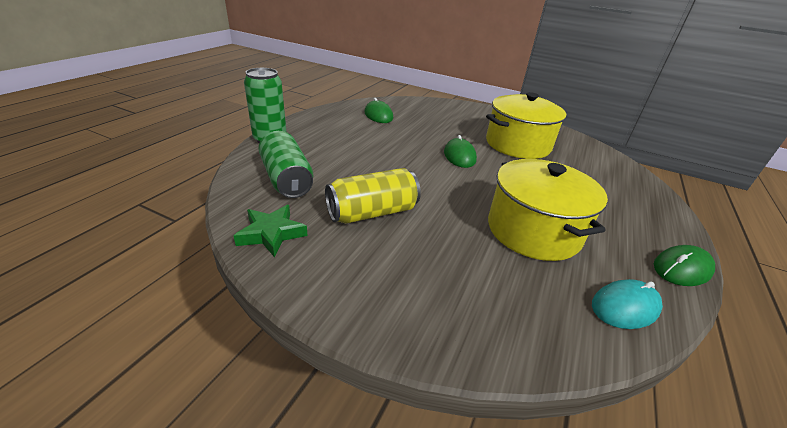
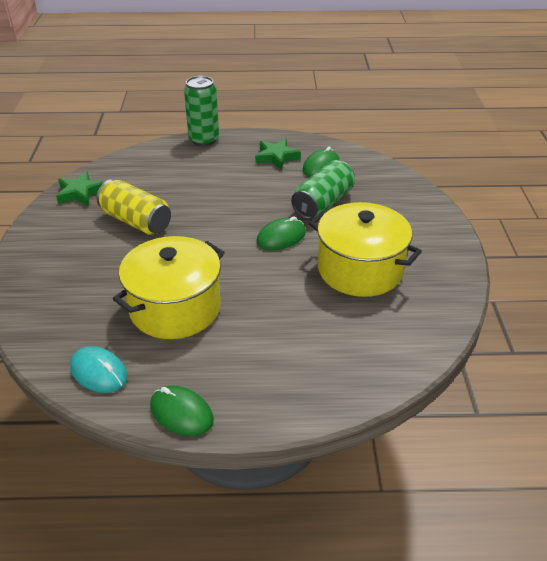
camera: 65 degrees right, 5 degrees up
green can [259,131,313,198] -> green can moved to [291,160,355,219]
none -> green star [255,139,301,170]

